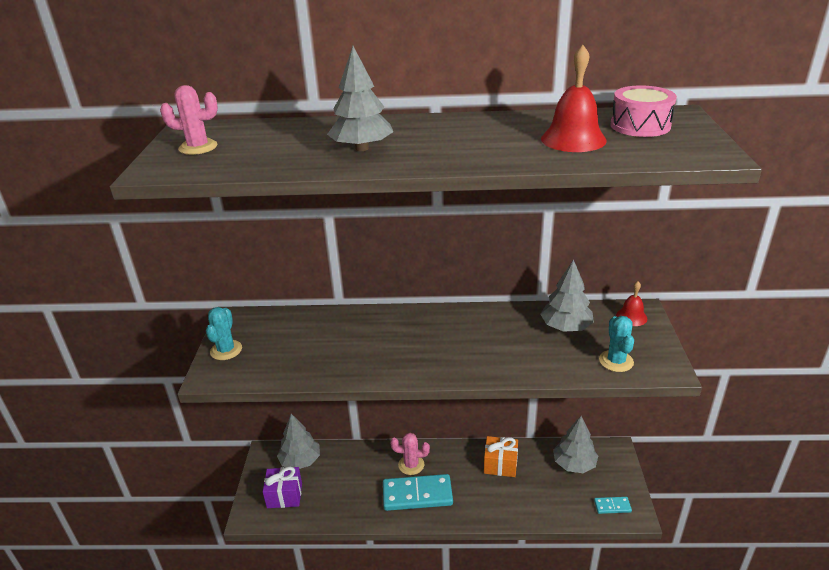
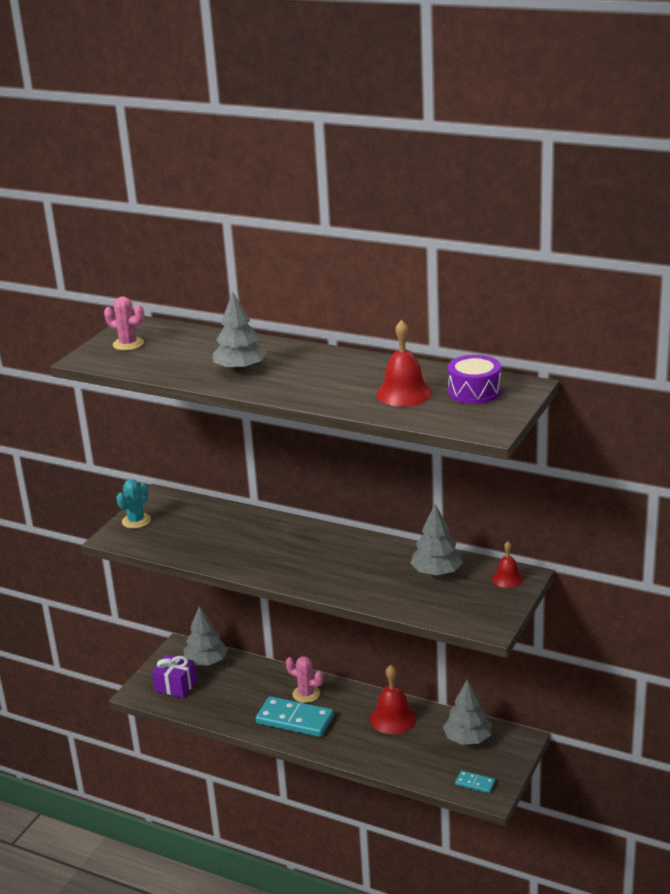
camera: 25 degrees right, 5 degrees down
orange gift [484,436,518,477] -> red bell [370,665,417,734]
turquoise cactus [599,316,634,372] -> none
pink drum [610,85,677,137] -> purple drum [448,355,501,404]

